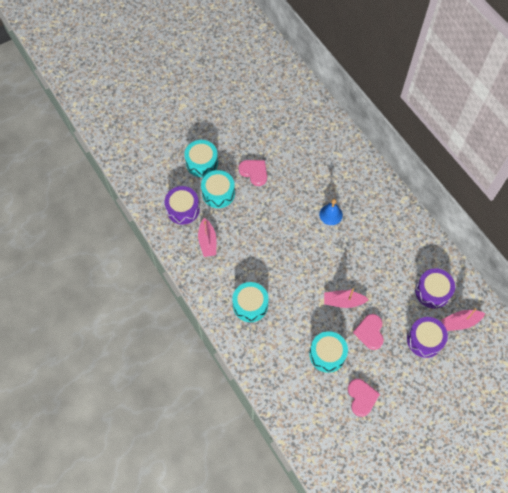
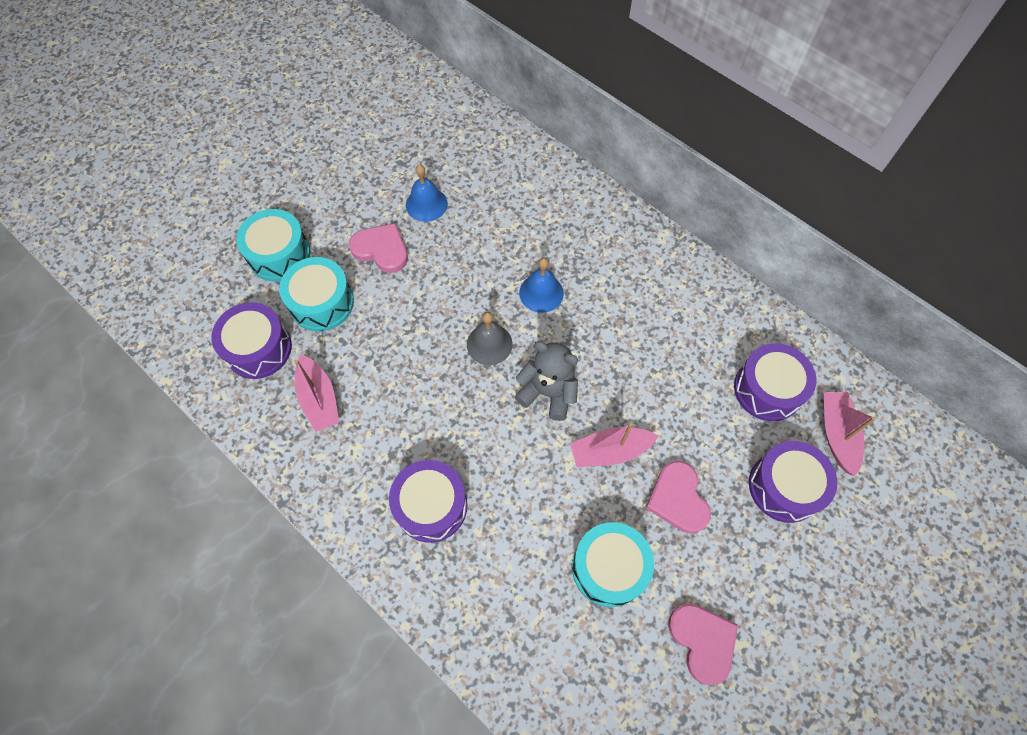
camera: 15 degrees left, 0 degrees up
turquoise drum [232,282,269,322] -> purple drum [389,460,467,543]
pink boat [441,308,485,331] -> pink boat turned 120 degrees clockwise [824,392,876,477]
none -> blue bell [406,165,448,222]
none -> grey bell [467,312,513,365]
none -> grey teddy bear [514,341,578,421]

